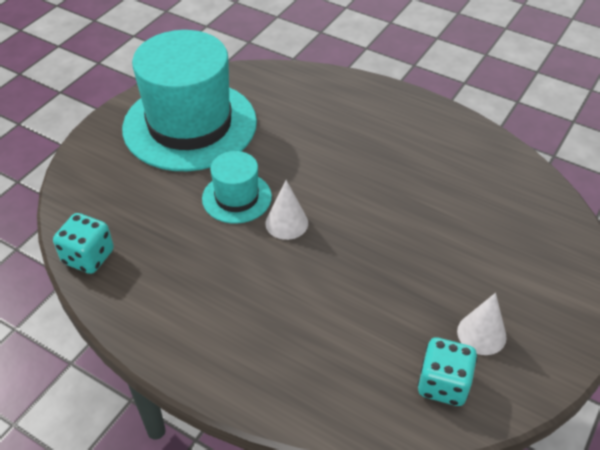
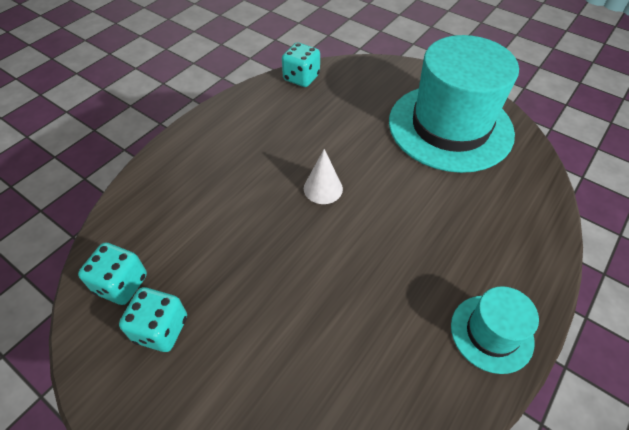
camera: 95 degrees right, 5 degrees up
turquoise hat [202,151,272,224] -> turquoise hat moved to [451,286,539,374]
white cone [457,293,507,355] -> turquoise dice [119,287,187,352]

